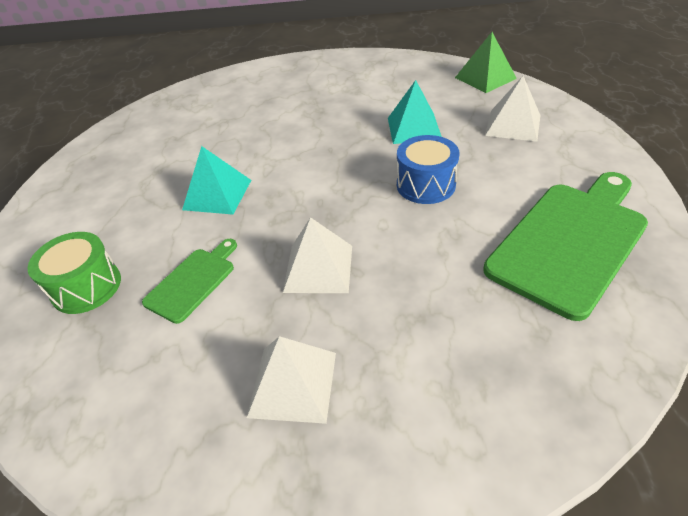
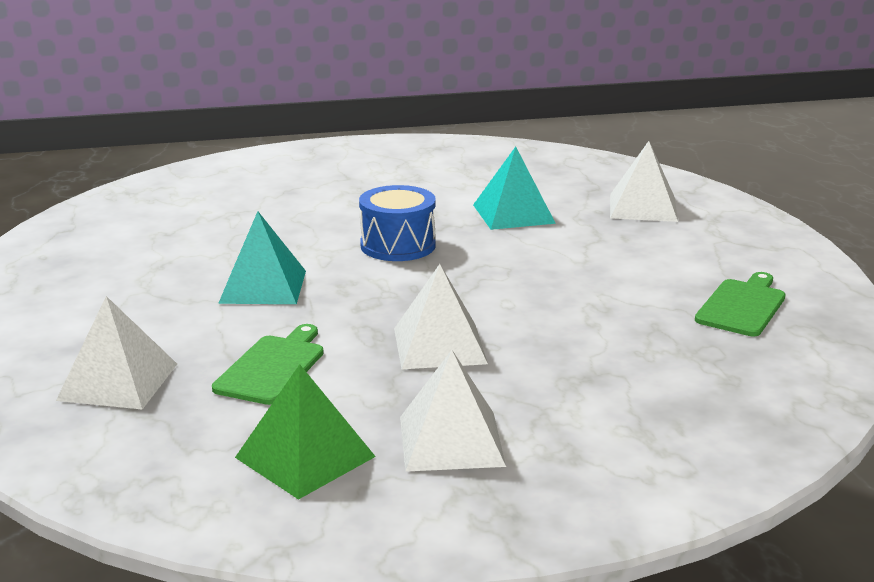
camera: 15 degrees left, 20 degrees down
green drum [27,232,121,314] -> white pyramid [56,296,177,409]
blue drum [397,135,459,204] -> blue drum moved to [359,185,436,261]
green pyramid [455,32,517,93] -> green pyramid moved to [235,364,376,500]
green cutting board [483,172,648,321] -> green cutting board [695,272,786,336], size x0.51

